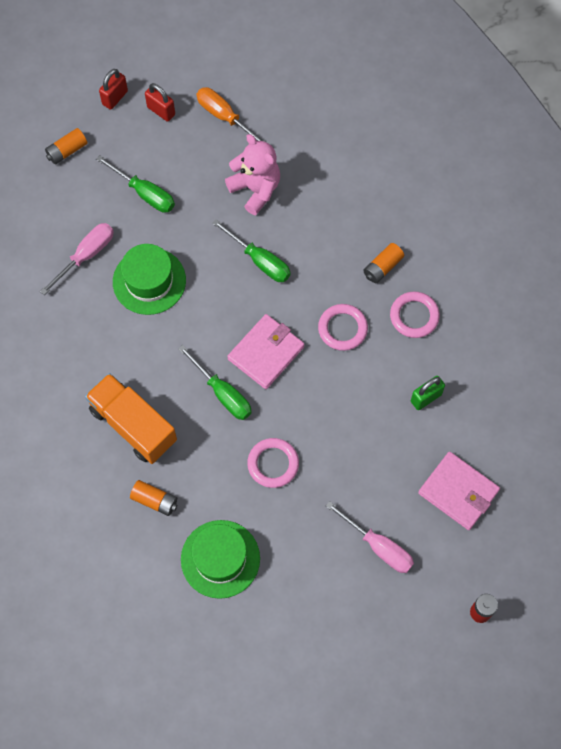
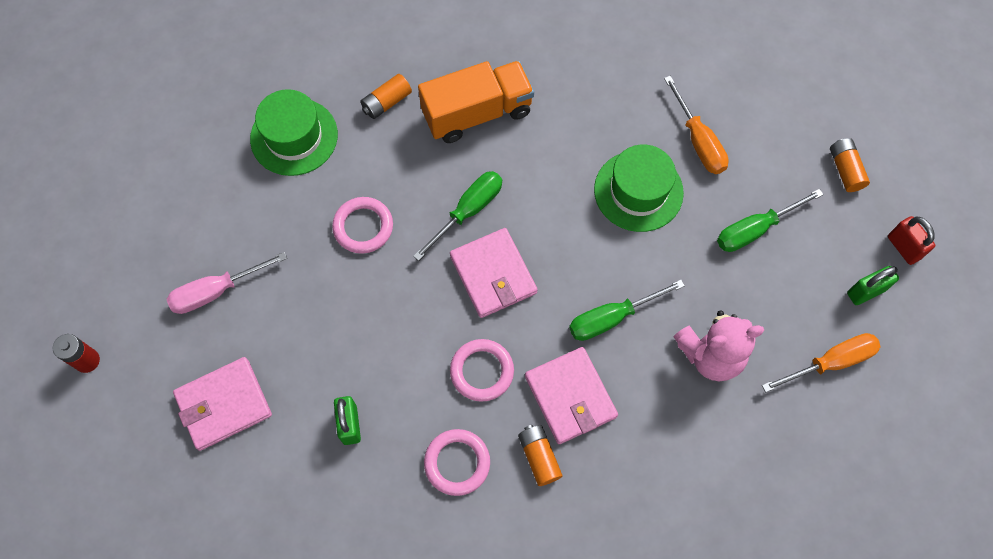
camera: 115 degrees right, 0 degrees up
pink screwdriver [40,223,114,295] -> orange screwdriver [664,76,729,174]
red padlock [145,83,175,122] -> green padlock [847,266,899,305]
green screwdriver [178,345,252,420] -> green screwdriver turned 150 degrees clockwise [413,171,502,261]
none -> pink wallet [525,347,618,444]

